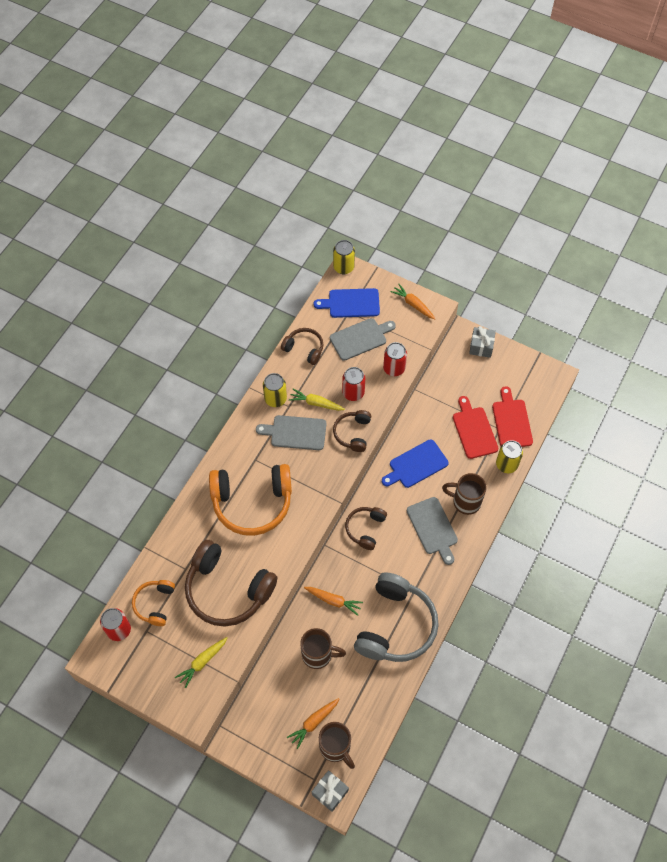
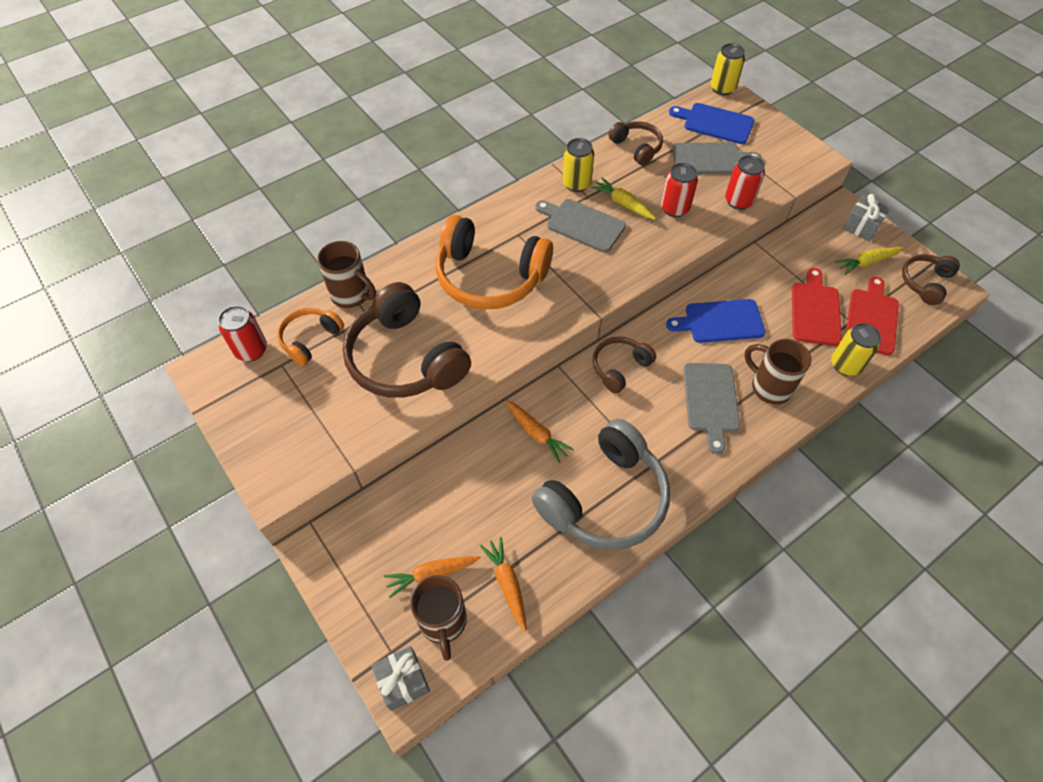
camera: 25 degrees right, 5 degrees down
yellow carrot [175,637,228,688] -> yellow carrot moved to [835,247,904,275]
brown mug [300,628,346,669] -> brown mug moved to [317,241,376,308]
brown headphones [333,410,371,452] -> brown headphones moved to [902,254,960,305]
orange carrot [390,284,436,319] -> orange carrot moved to [480,537,527,632]

